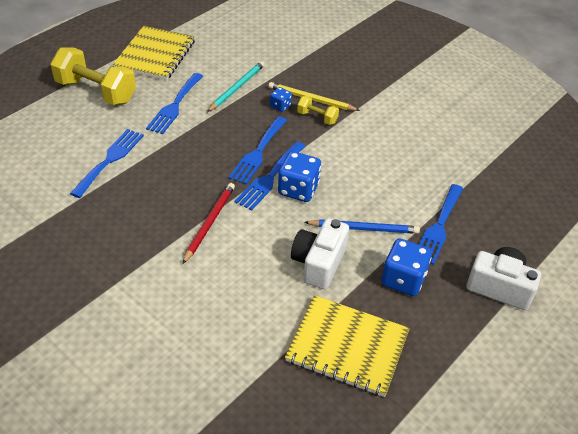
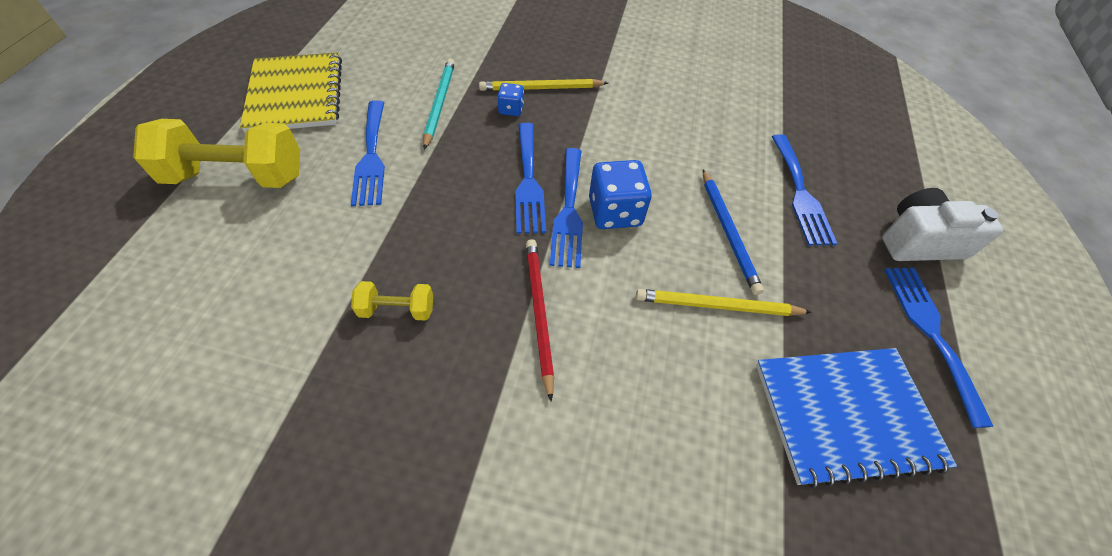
camera: 30 degrees left, 10 degrees up
blue fork [70,129,144,198] -> blue fork moved to [885,268,994,428]
yellow notebook [285,295,410,397] -> blue notebook [756,348,957,489]
white camera [291,218,349,289] -> yellow pencil [636,289,812,316]
yellow dumbbell [297,96,339,125] -> yellow dumbbell moved to [351,281,433,321]
blue pencil [304,219,420,234] -> blue pencil turned 105 degrees clockwise [703,170,764,295]
blue dice [381,238,432,296] -> none

